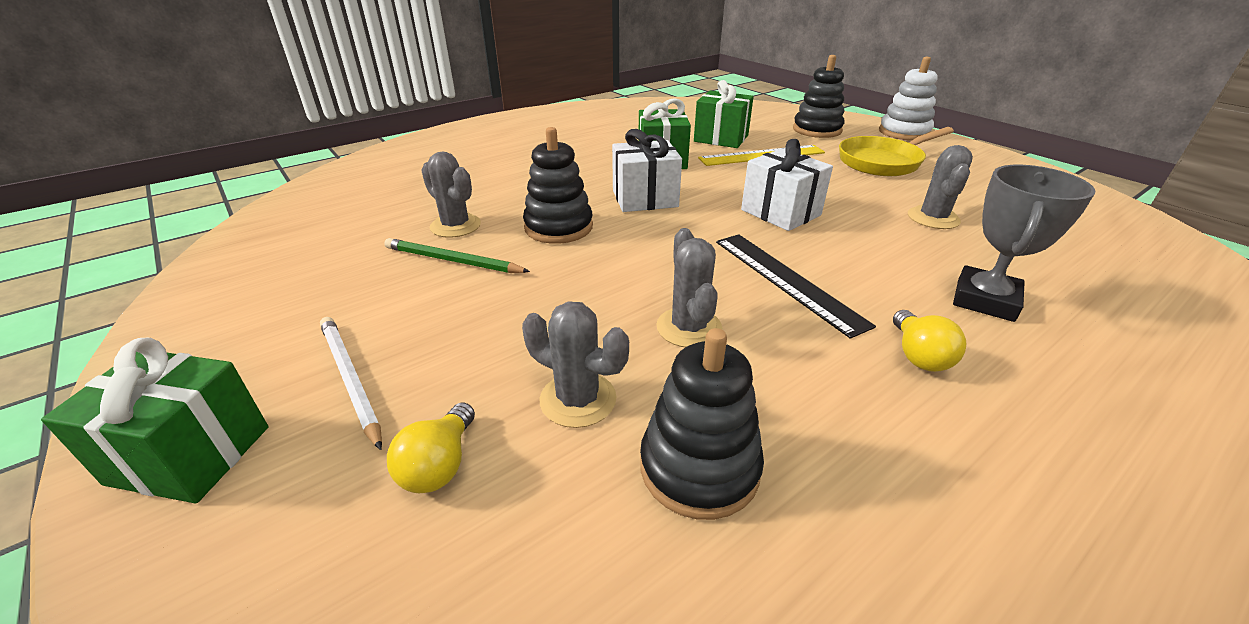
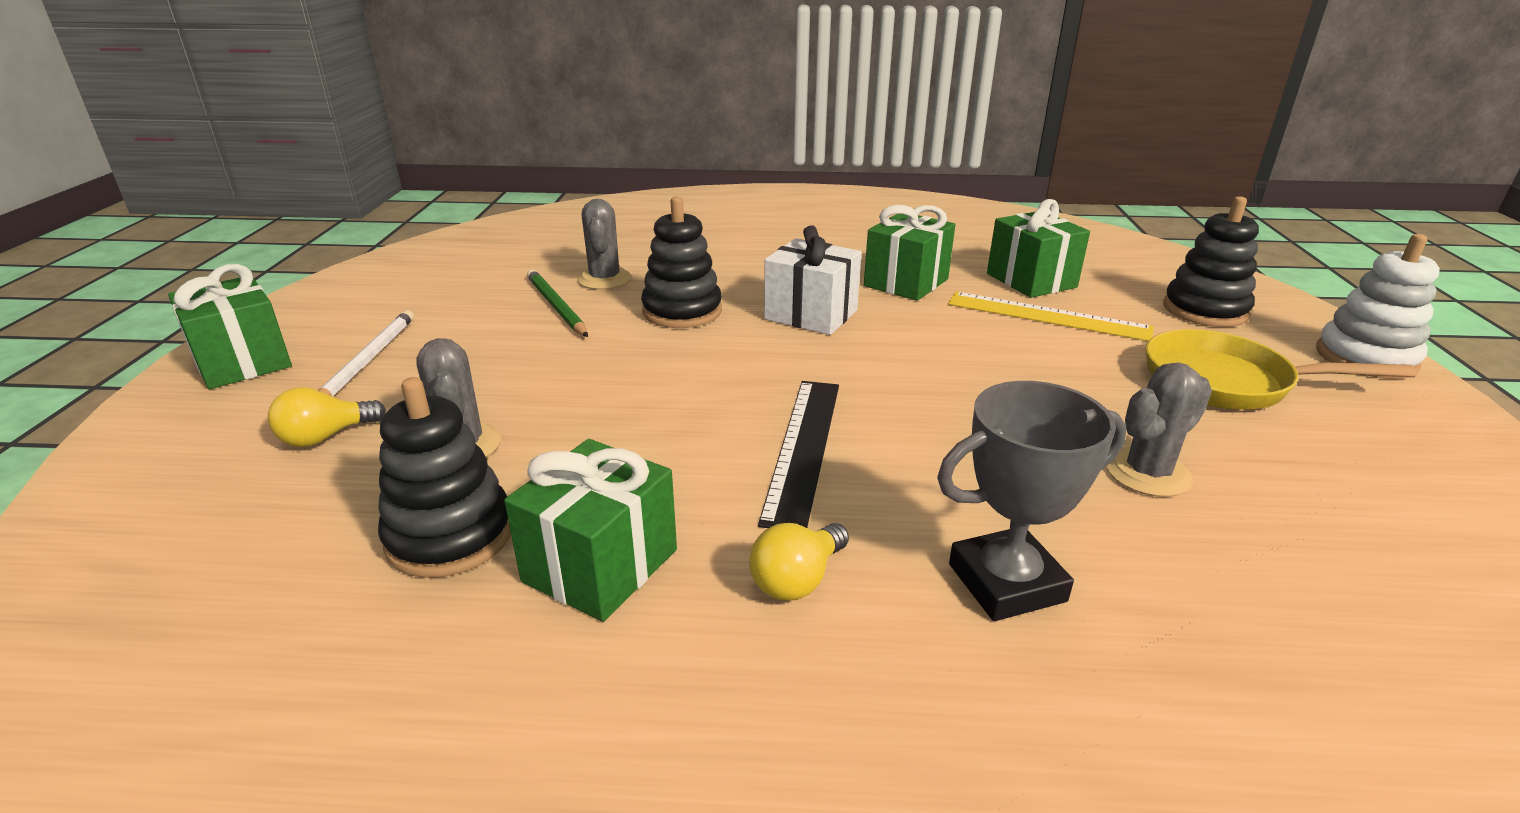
camera: 40 degrees right, 5 degrees down
grey cactus [656,228,722,347] -> none
white gift [741,139,833,231] -> none
none -> green gift [504,439,677,622]

